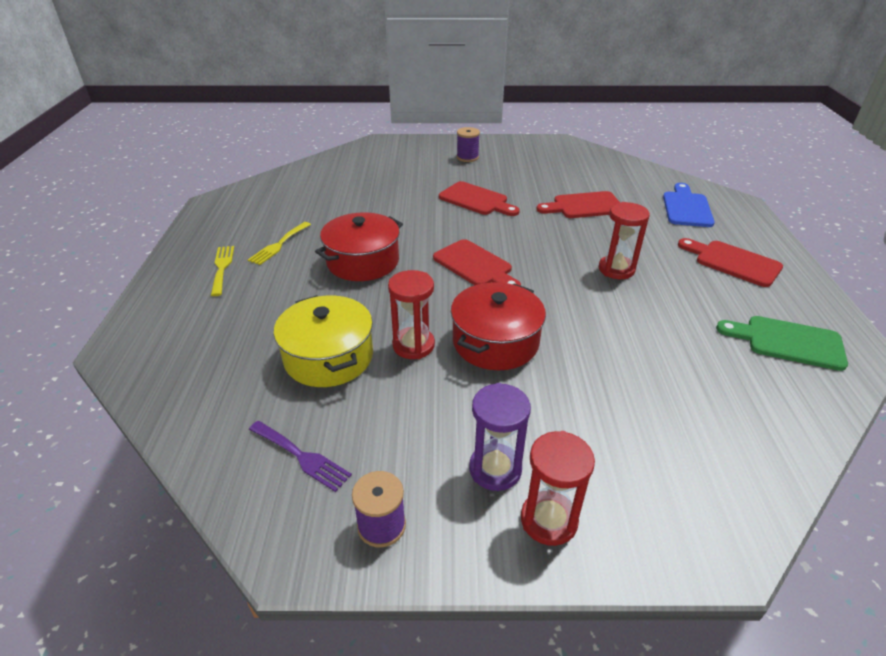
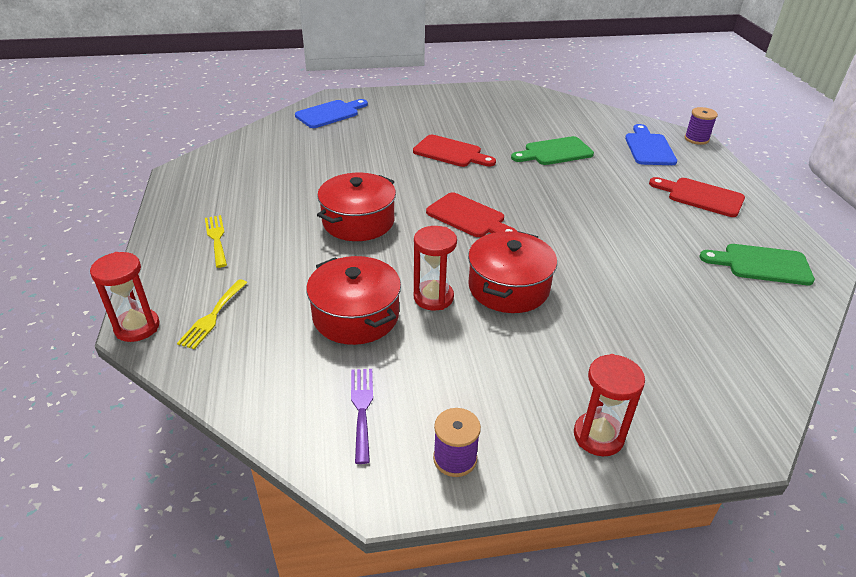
camera: 10 degrees left, 0 degrees up
yellow fork [248,222,311,265] -> yellow fork moved to [177,279,248,349]
purple fork [249,421,352,492] -> purple fork turned 120 degrees counterclockwise [351,369,373,464]
yellow pot [274,295,373,387] -> red pot [306,256,401,345]
purple spool [457,127,480,162] -> purple spool moved to [684,107,718,145]
purple hourglass [469,383,531,491] -> none
red cutting board [537,191,620,218] -> green cutting board [511,136,594,165]
red hourglass [599,202,650,279] -> red hourglass moved to [90,252,160,342]
none -> blue cutting board [295,99,368,128]

